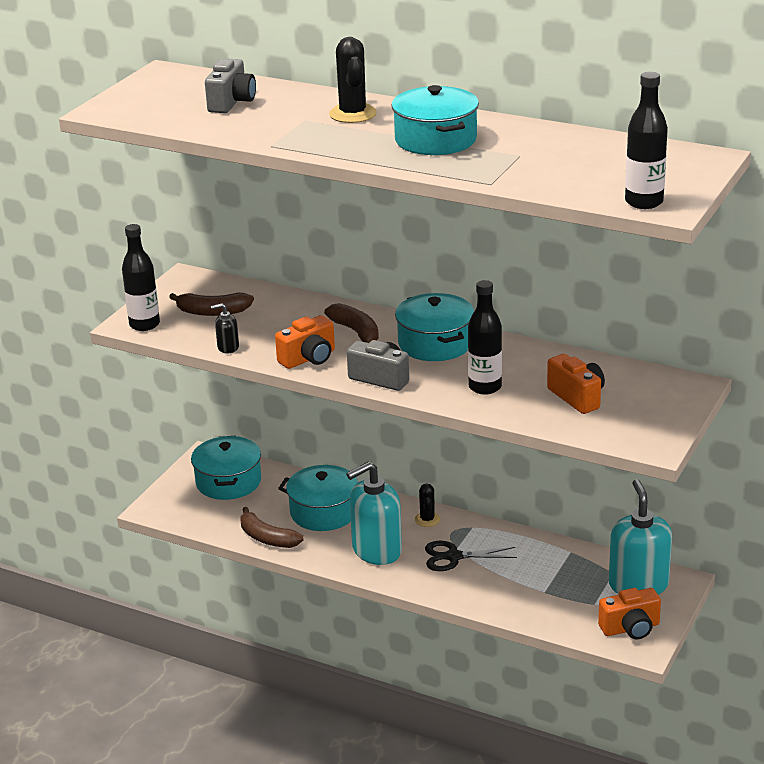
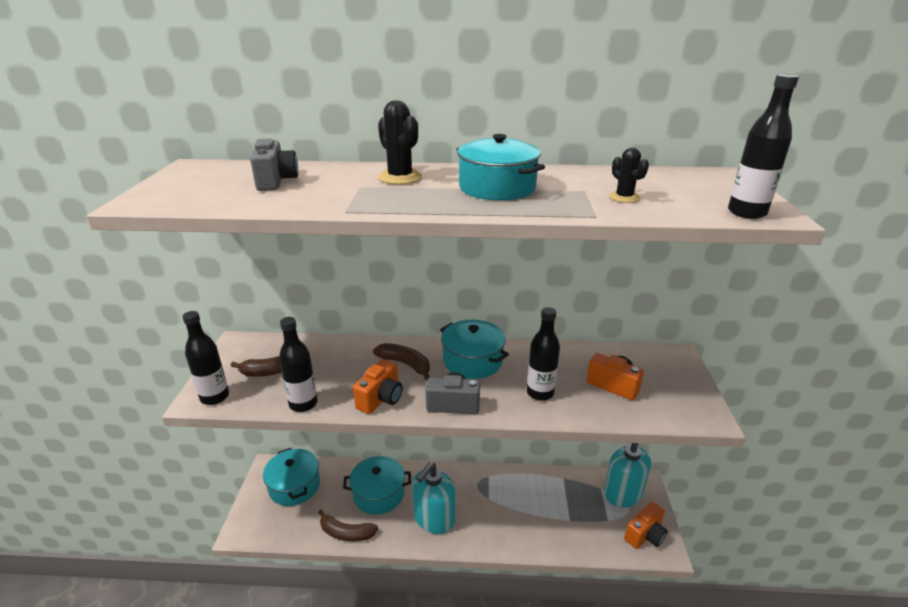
camera: 25 degrees left, 0 degrees up
black soap dispenser [211,303,239,353] -> black bottle [279,317,318,412]
black cactus [415,484,440,527] -> black cactus moved to [609,148,649,203]
black scissors [425,541,517,571] -> none

